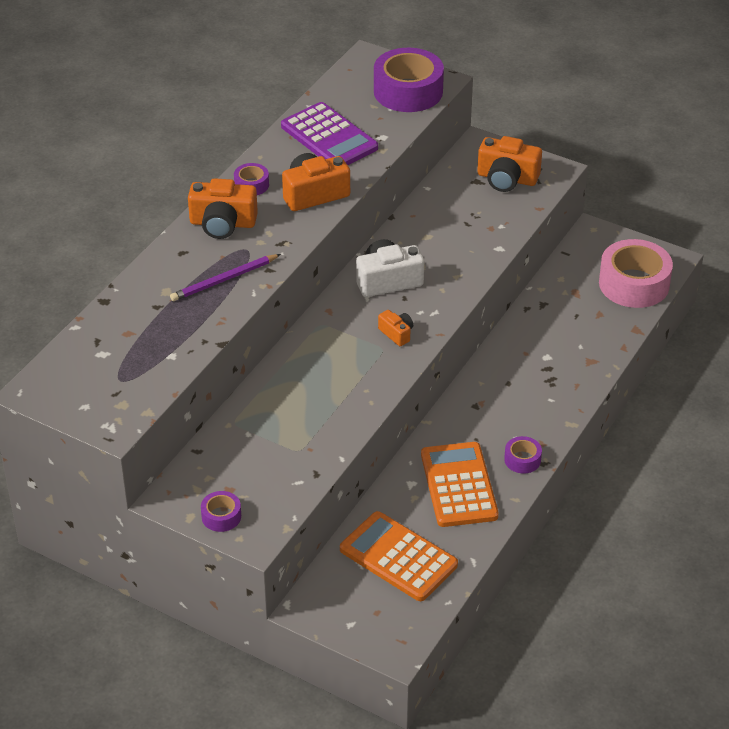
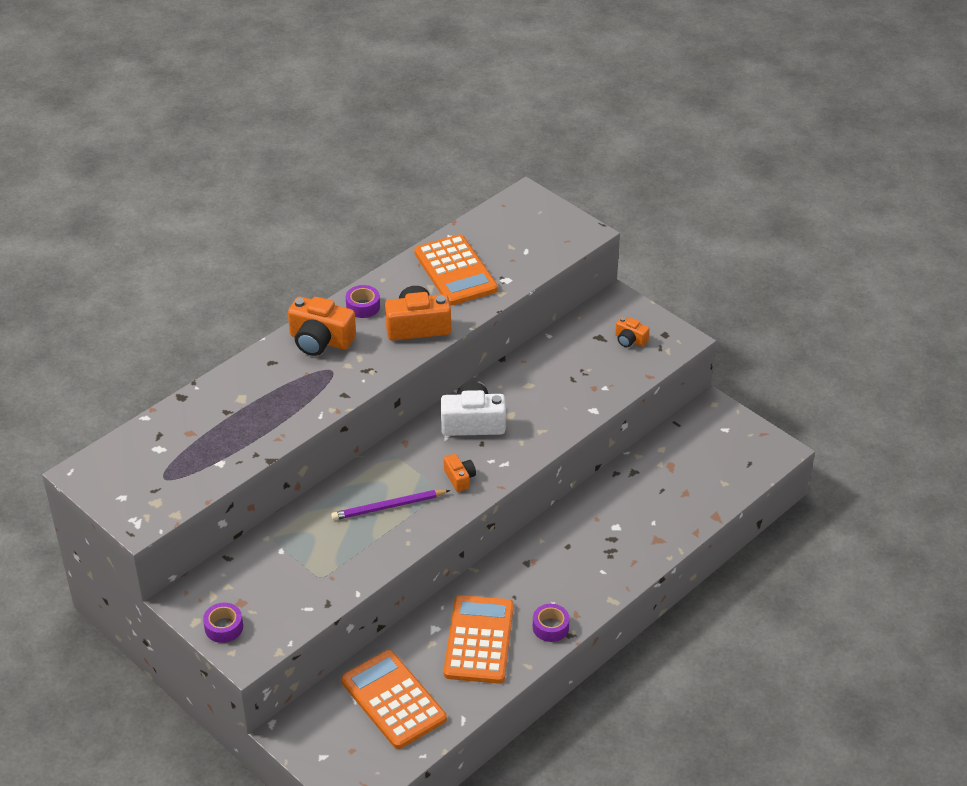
camera: 15 degrees right, 0 degrees up
purple pencil [170,254,281,301] -> purple pencil moved to [331,490,450,520]
purple calculator [281,102,378,165] -> orange calculator [414,234,498,305]
purple tape [374,48,444,112] -> none
orange camera [477,136,542,192] -> orange camera [615,316,650,347], size x0.54
pink tape [599,239,673,308] -> none

